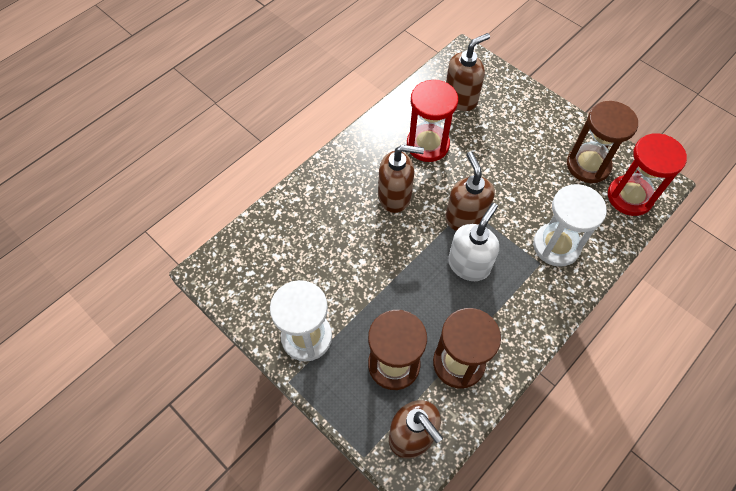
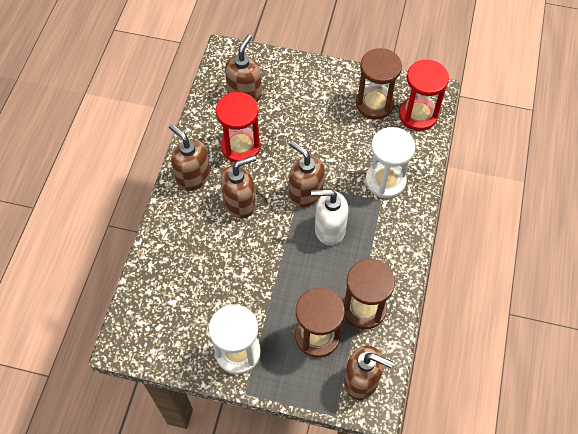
camera: 30 degrees left, 0 degrees up
white soap dispenser [448,203,499,281] -> white soap dispenser turned 90 degrees counterclockwise [311,190,349,246]
none -> brown soap dispenser [169,124,210,191]

